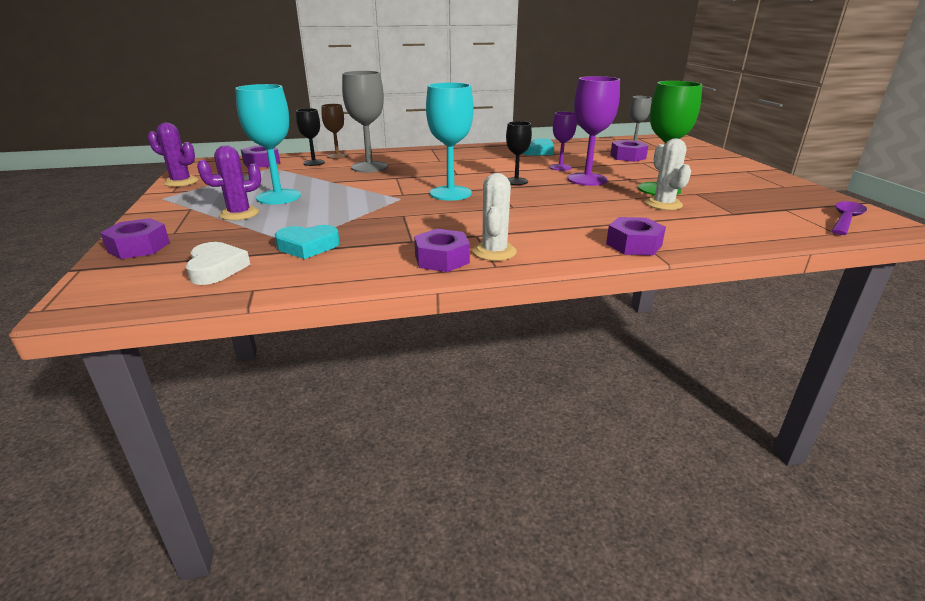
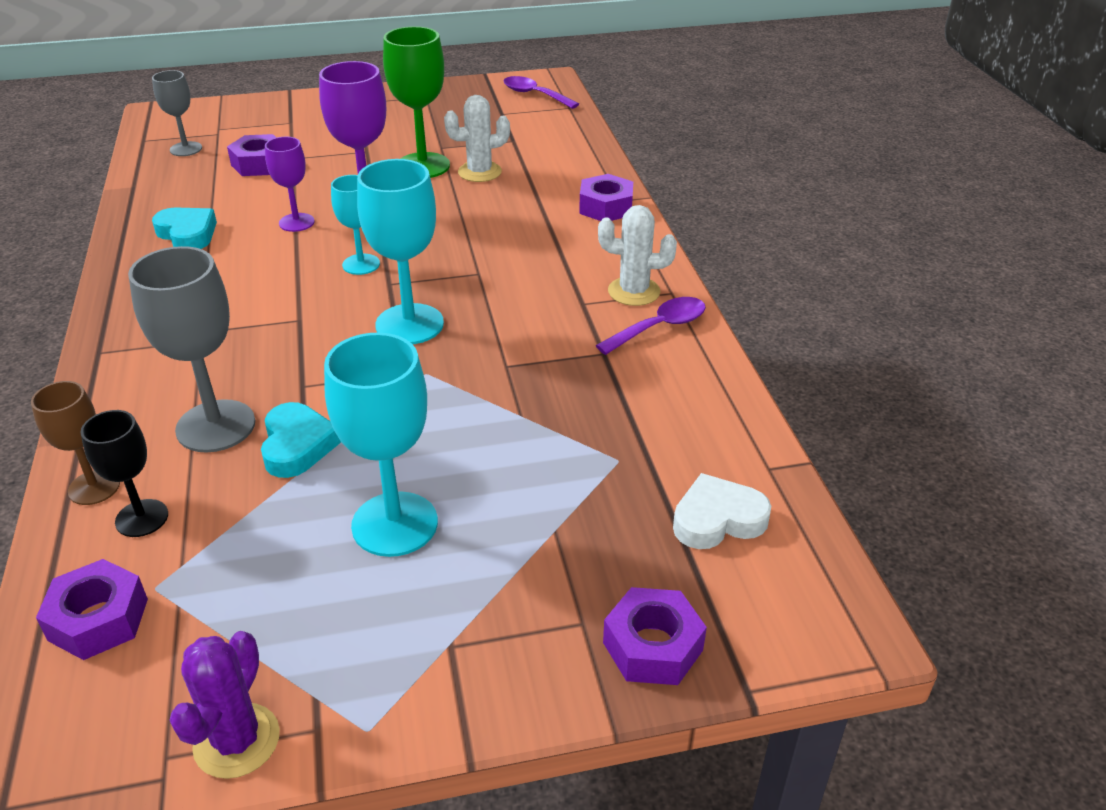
camera: 90 degrees left, 10 degrees up
purple cactus [197,145,261,220] -> none
turquoise heart [275,225,340,259] -> turquoise heart moved to [261,402,341,478]
purple nut [414,229,470,272] -> purple spoon [595,297,706,355]
black goblet [506,121,532,185] -> turquoise goblet [331,175,380,275]

